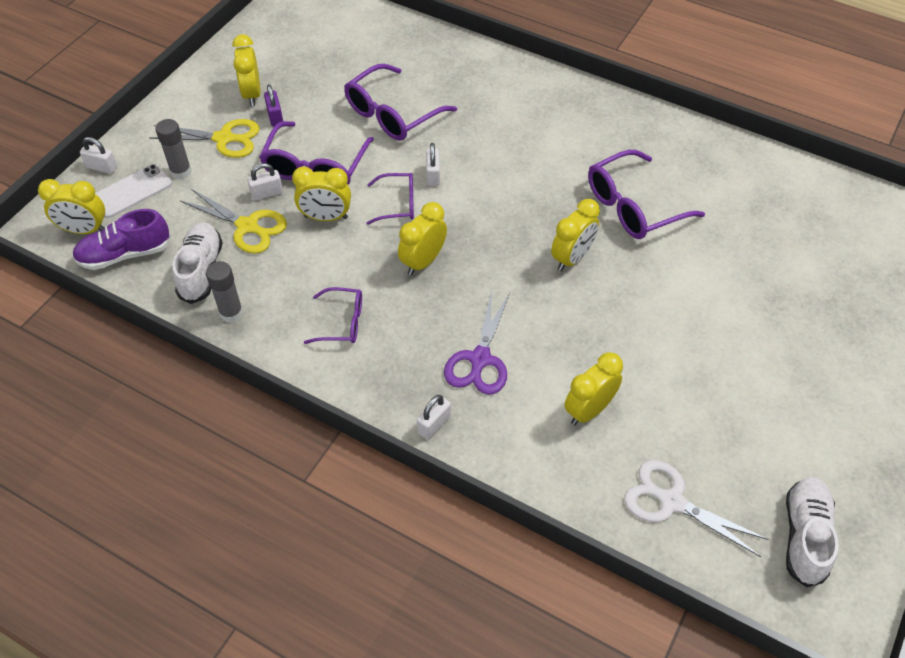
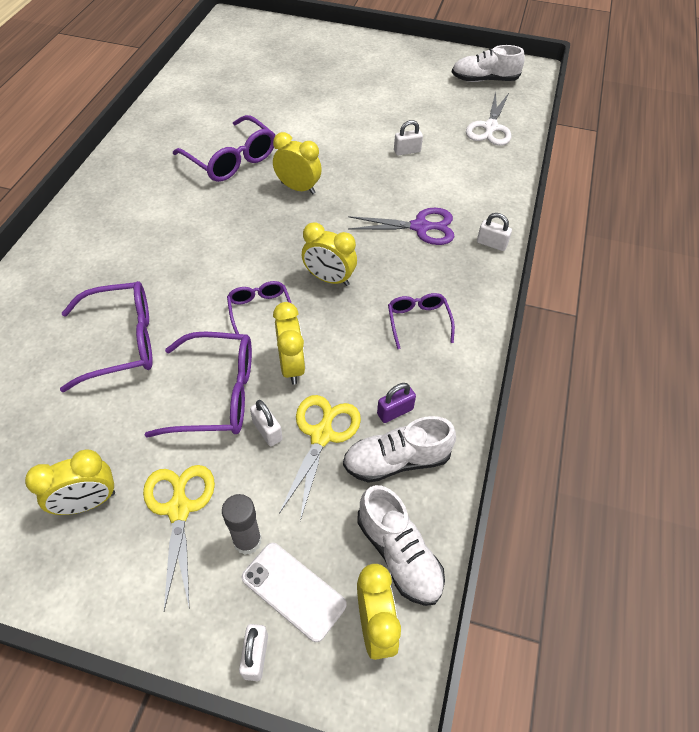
camera: 105 degrees left, 0 degrees up
purple shoe [72,209,171,270] -> white shoe [357,485,445,606]
grey glue stick [206,261,243,323] -> none
purple padlock [264,84,283,127] -> purple padlock moved to [377,383,416,423]
purple glasses [344,64,457,141] -> purple glasses turned 45 degrees counterclockwise [60,281,153,392]
white padlock [426,143,440,186] -> white padlock moved to [394,120,423,155]
yellow clock [564,352,623,425] -> none

